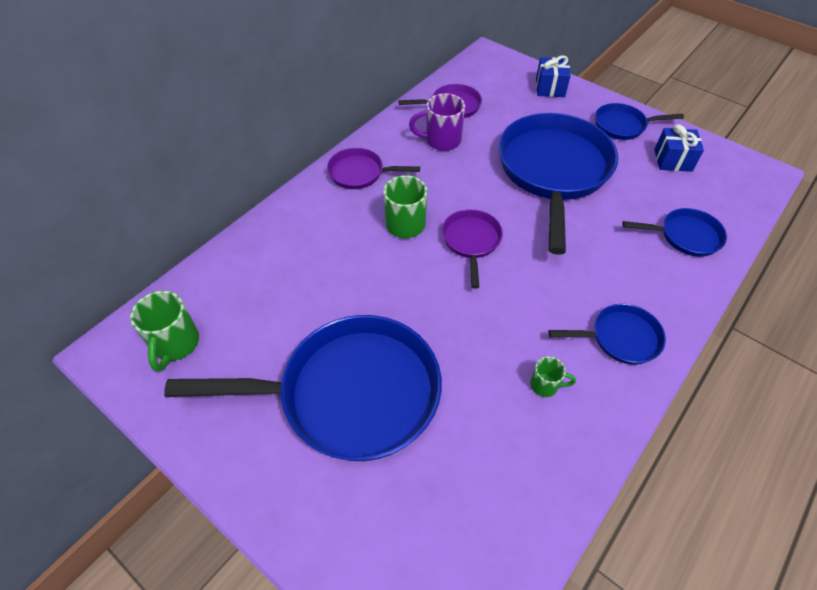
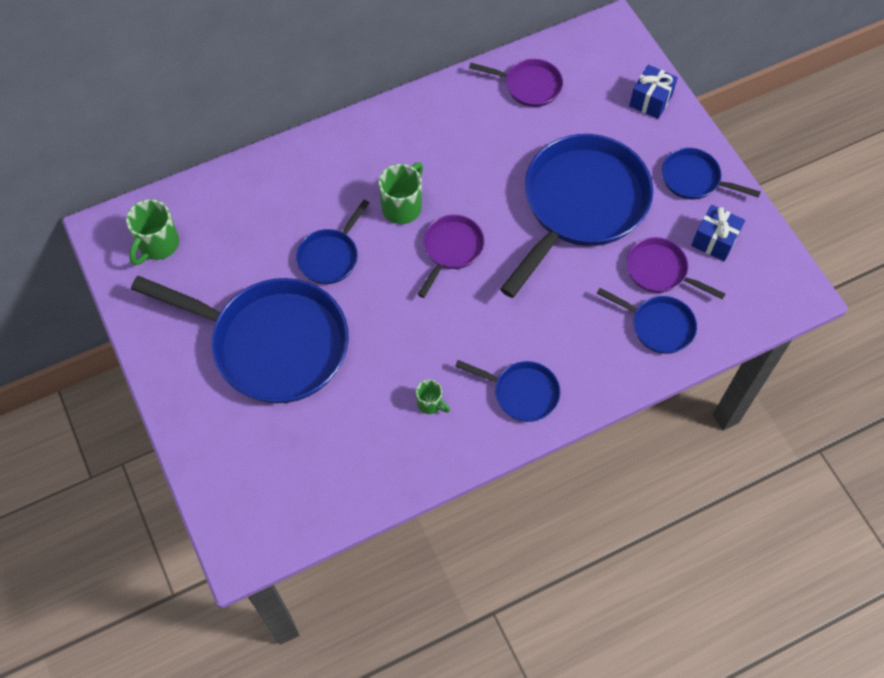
camera: 25 degrees right, 10 degrees up
purple pan [327,148,420,189] -> purple pan moved to [626,237,725,299]
purple mug [409,93,465,151] -> none
none -> blue pan [296,200,369,284]

